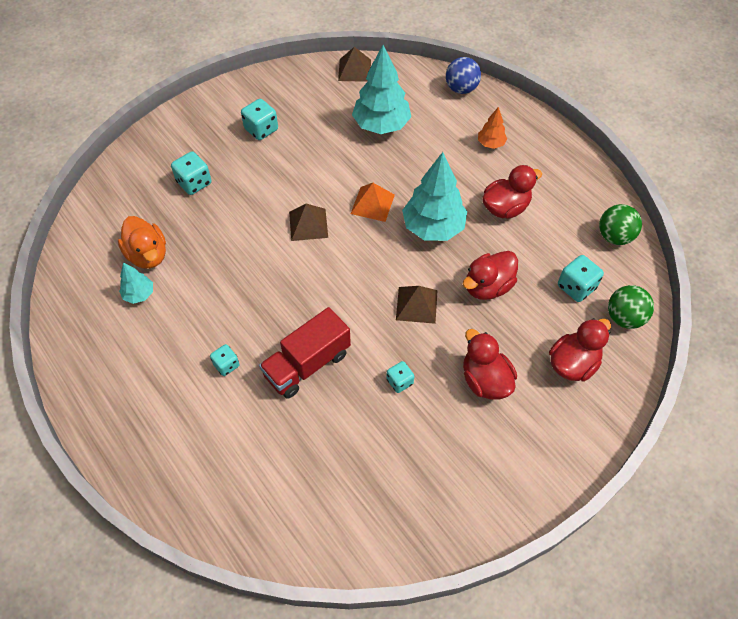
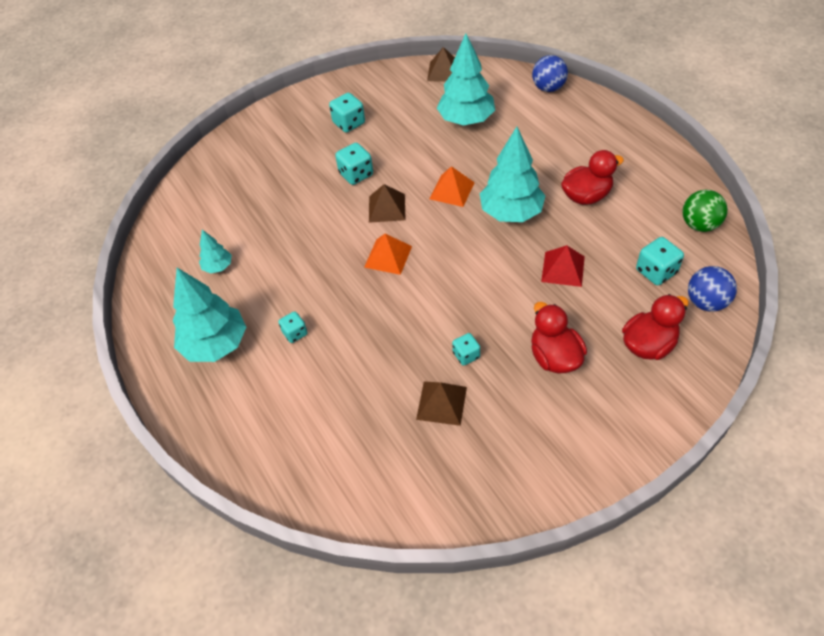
camera: 10 degrees right, 5 degrees down
orange duck [118,216,166,269] -> none
turquoise dice [171,151,211,195] -> turquoise dice moved to [335,143,373,185]
red truck [259,307,351,399] -> none
brown pyramid [396,286,437,324] -> brown pyramid moved to [416,382,467,426]
red duck [463,251,518,300] -> red pyramid [541,245,585,287]
orange tree [478,107,507,149] -> none
green ball [608,285,654,329] -> blue ball [688,266,737,312]
none -> turquoise tree [173,268,246,362]
none -> orange pyramid [364,233,412,275]

